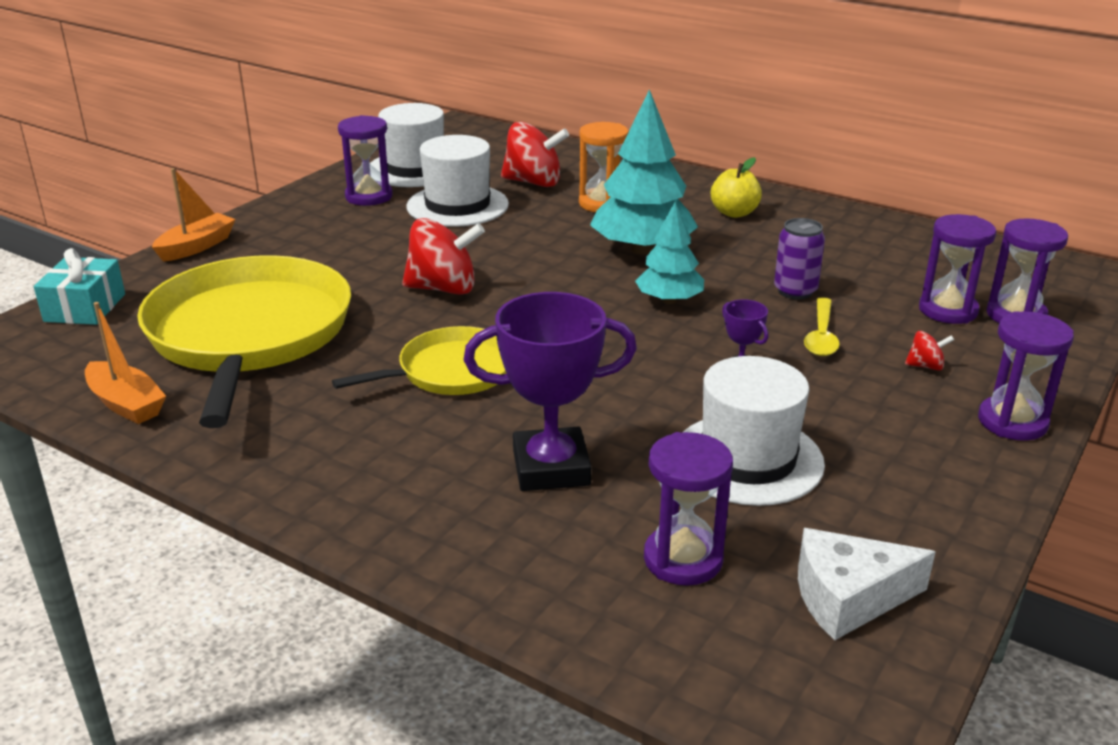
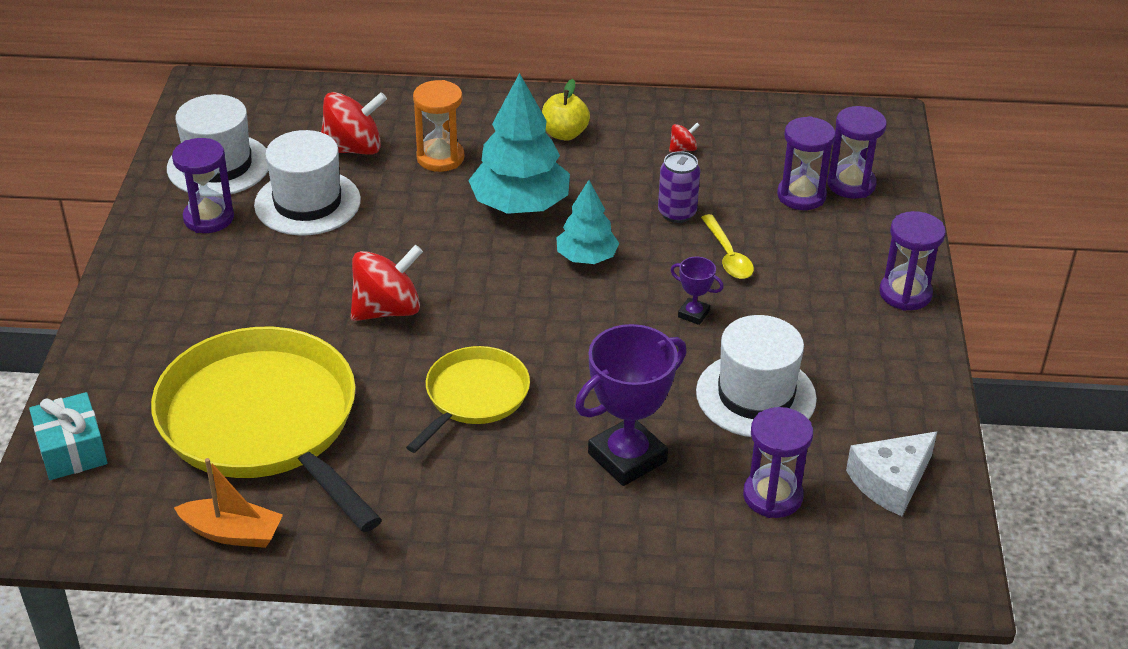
camera: 30 degrees left, 10 degrees up
orange boat [152,168,235,262] -> none
red spinning top [905,331,954,371] -> red spinning top moved to [669,123,700,152]

